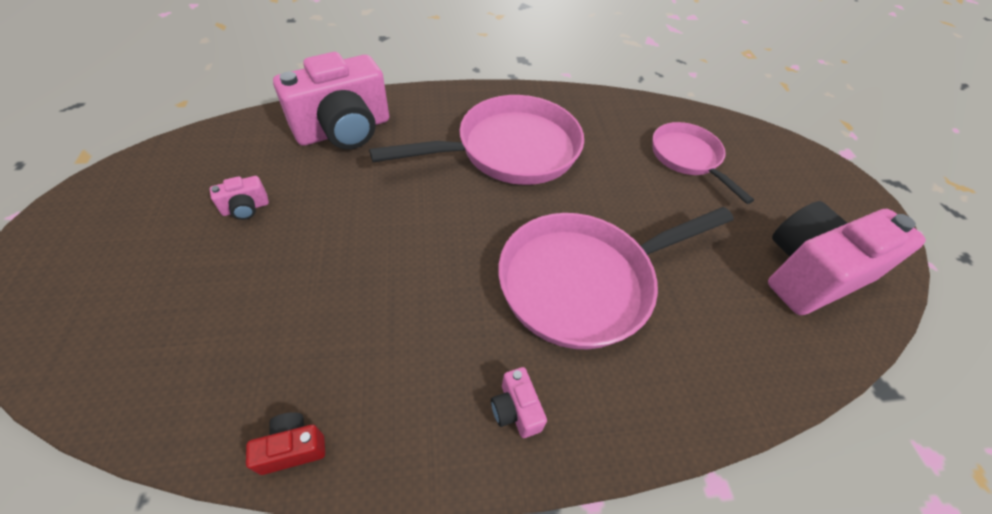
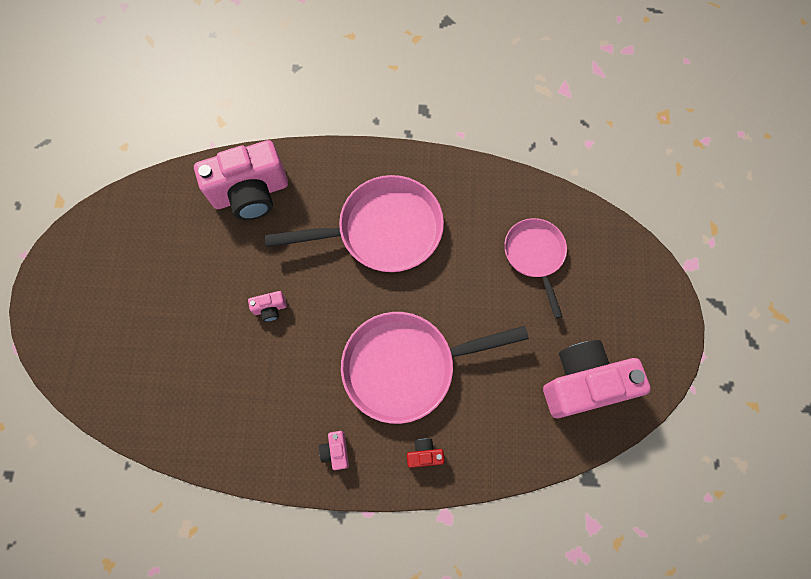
camera: 15 degrees right, 20 degrees up
pink camera [210,176,269,220] -> pink camera moved to [248,291,287,322]
red camera [246,412,325,475] -> red camera moved to [407,438,445,468]

